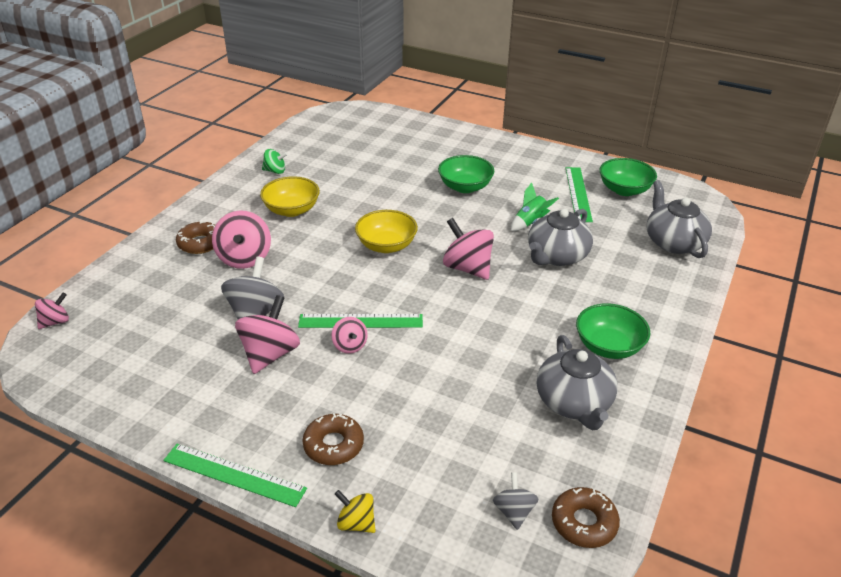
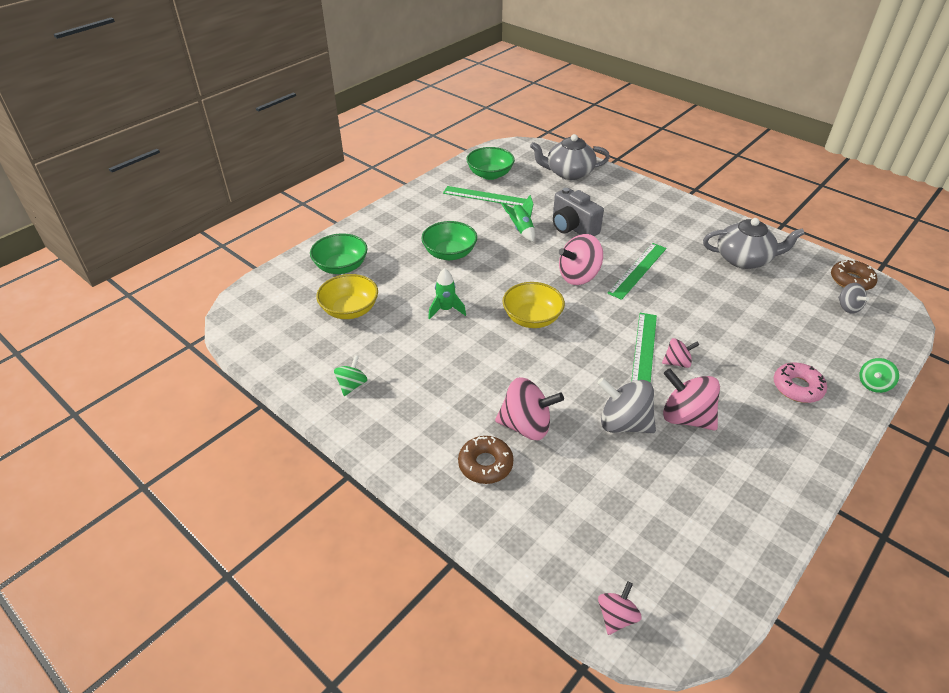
camera: 75 degrees left, 5 degrees up
pink spinning top [35,293,69,329] -> pink spinning top turned 60 degrees clockwise [598,581,642,635]
green ruler [163,443,307,507] -> green ruler moved to [607,243,667,300]
yellow bowl [260,176,320,217] -> yellow bowl moved to [316,274,378,319]
brown donut [302,414,364,465] -> pink donut [774,363,827,403]
yellow spinning top [335,490,376,533] -> green spinning top [859,358,899,393]
grey spinning top [493,472,538,530] -> grey spinning top turned 120 degrees counterclockwise [838,283,869,314]
grey teapot [528,209,593,266] -> grey camera [553,188,604,236]
green bowl [576,303,651,359] -> green bowl moved to [310,234,368,274]
none -> green rocket [428,268,466,319]

